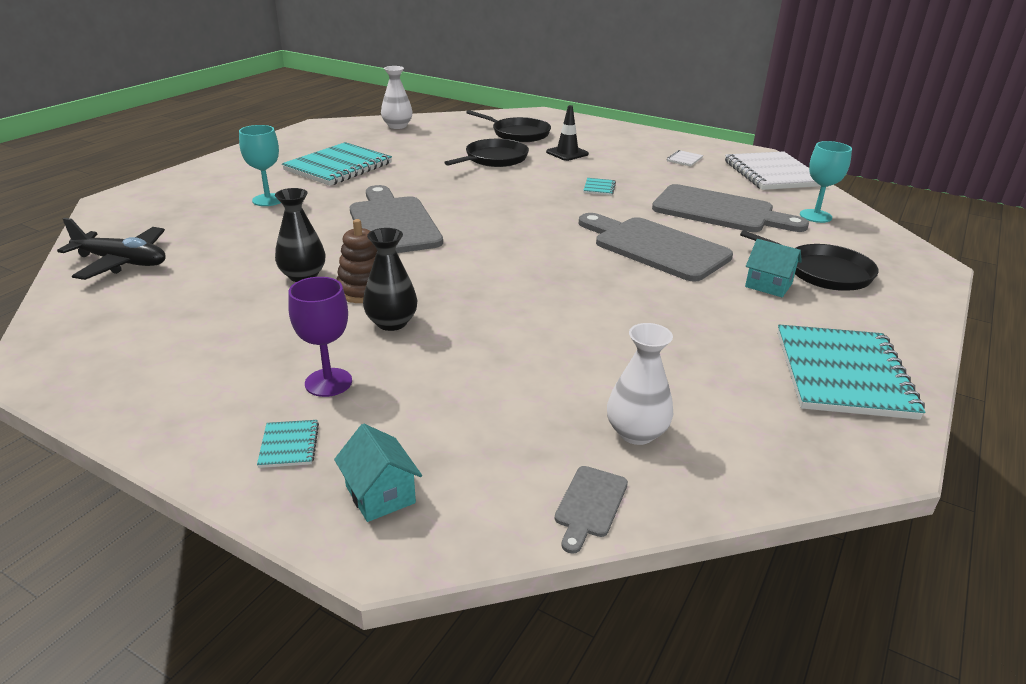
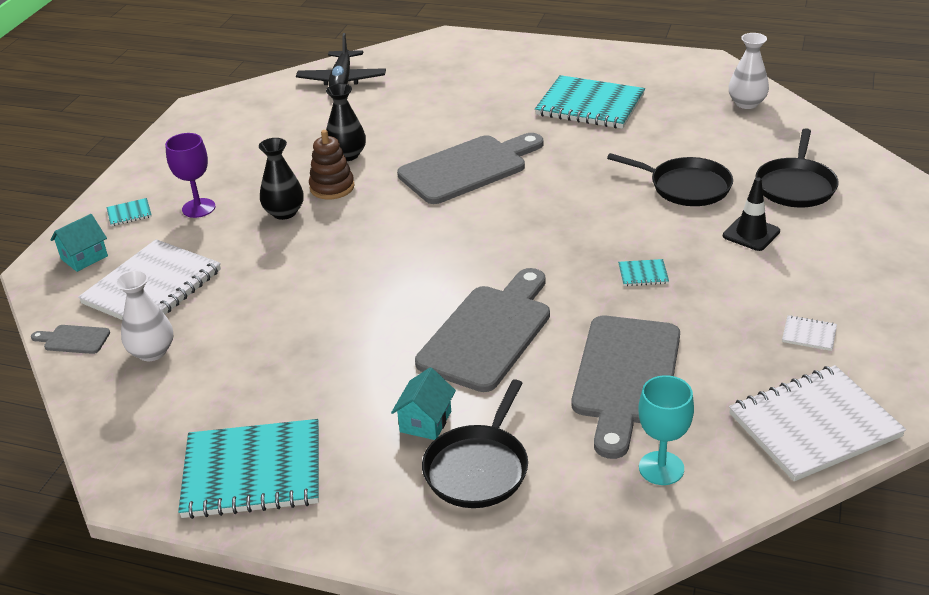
camera: 80 degrees right, 5 degrees up
turquoise goblet [239,125,281,206] -> none
none -> white notebook [78,239,221,320]

